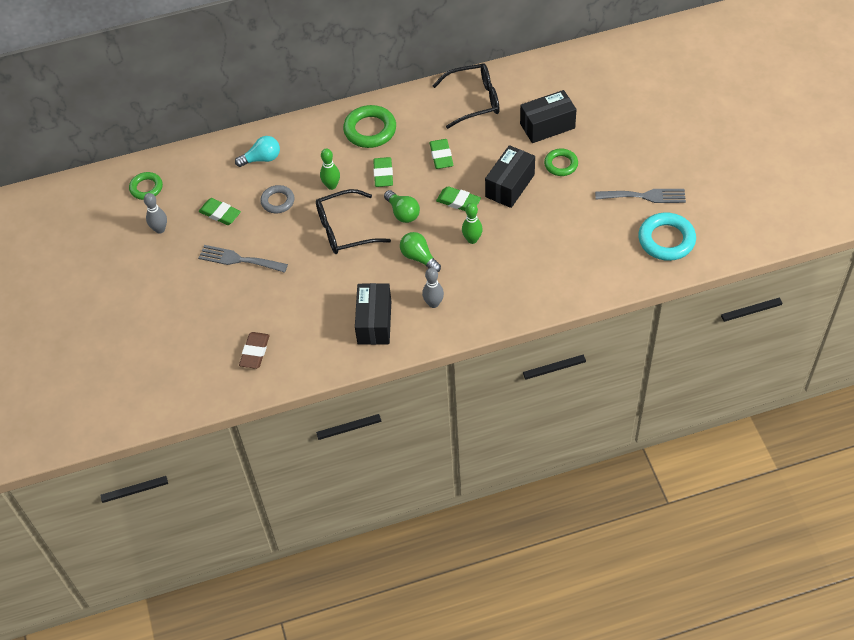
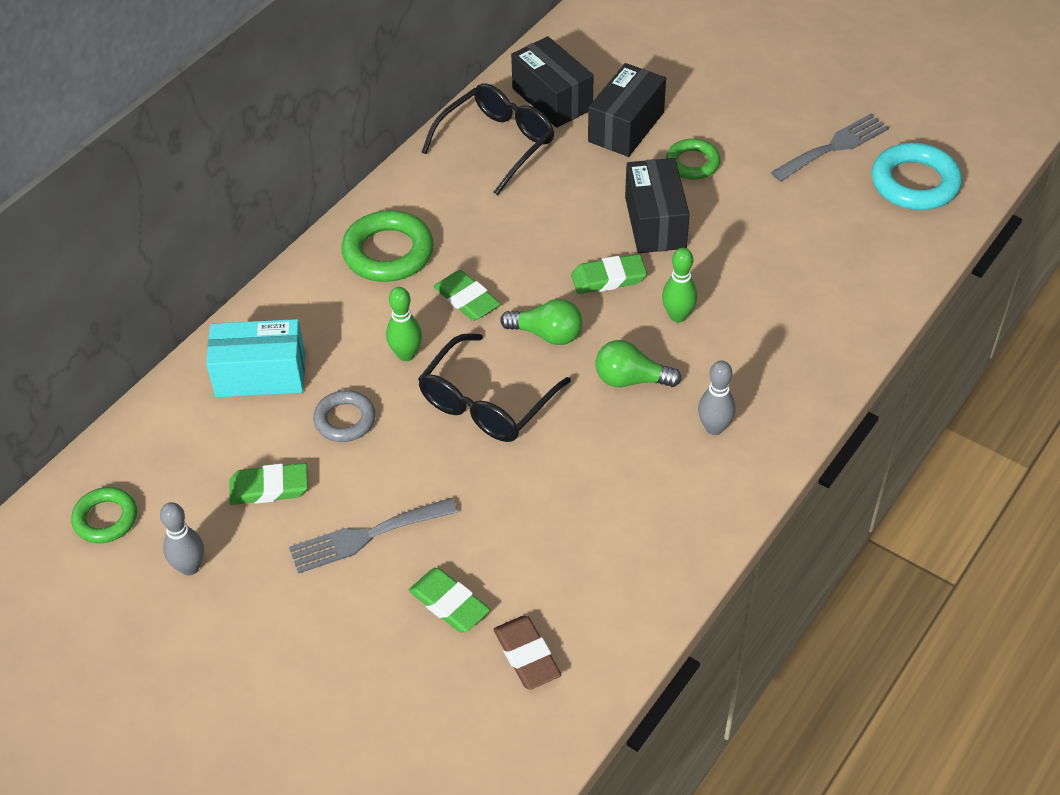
camera: 40 degrees left, 5 degrees down
turquoise light bulb [235,136,280,167] -> turquoise box [206,319,305,397]
black box [355,283,391,345] -> black box moved to [511,36,594,128]
green eraser [429,139,453,169] -> green eraser moved to [409,568,490,632]

